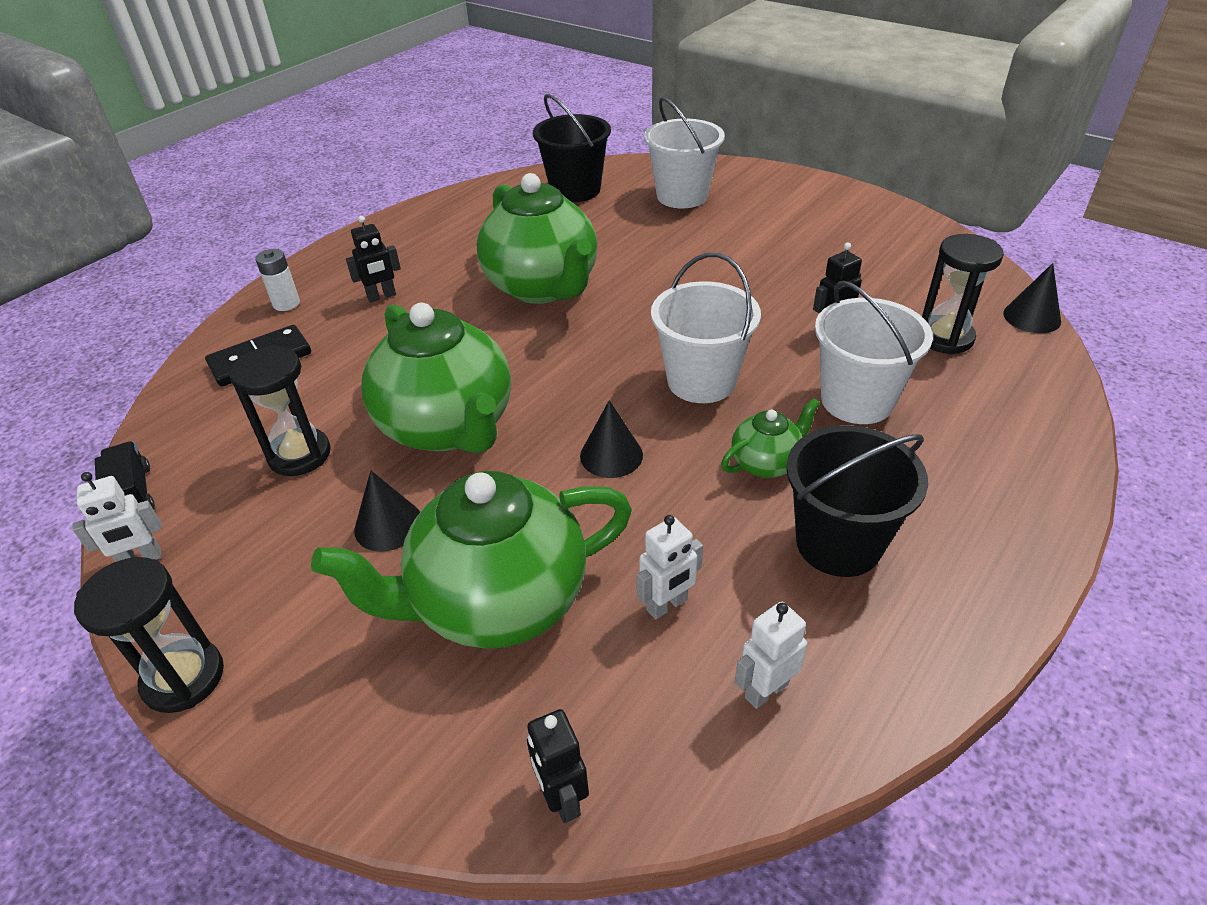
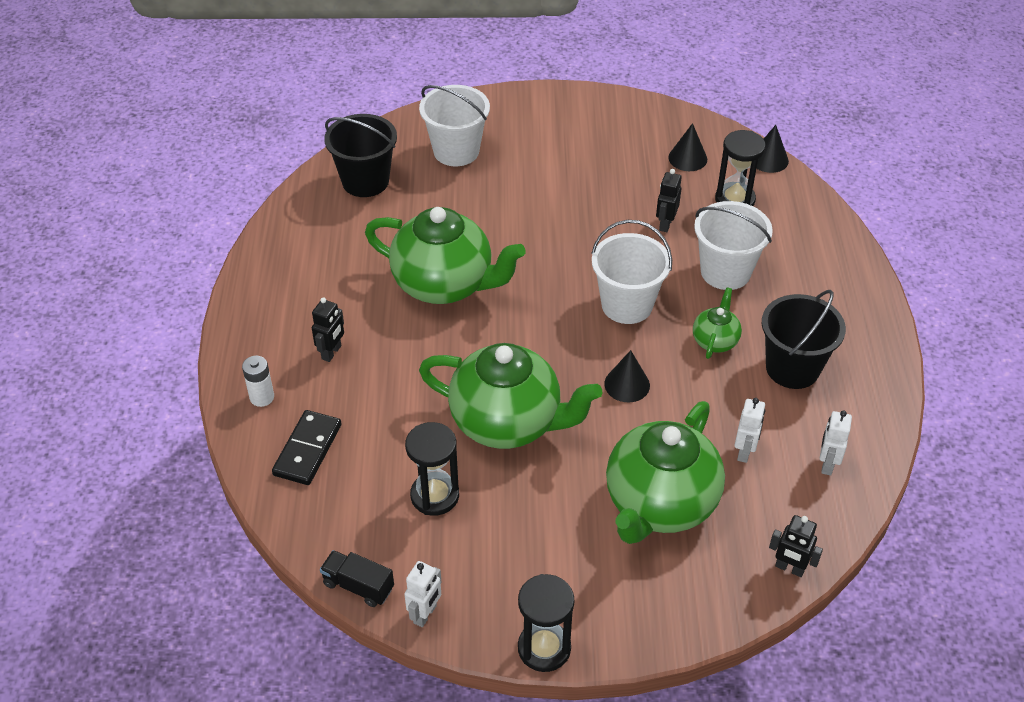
camera: 40 degrees left, 5 degrees up
black cone [354,470,420,552] -> black cone moved to [668,123,707,171]

